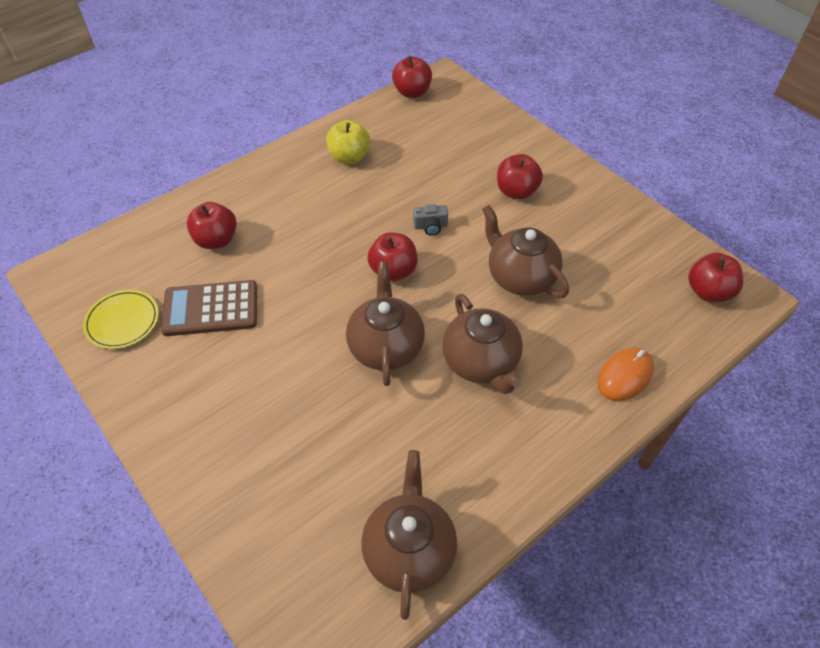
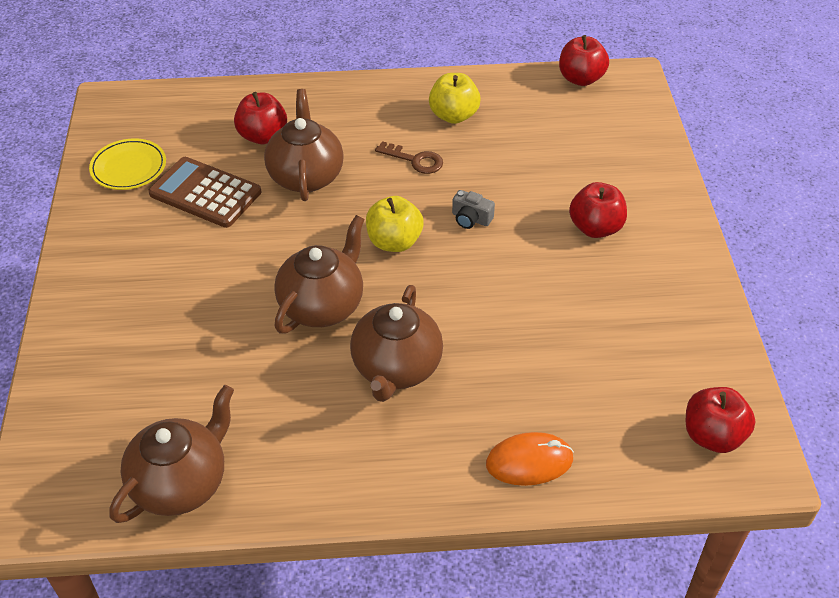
camera: 35 degrees right, 5 degrees down
red apple [367,232,418,281] -> yellow apple [366,196,424,252]
brown teapot [482,205,569,298] -> brown teapot moved to [264,89,344,201]
none -> brown key [375,141,443,174]

